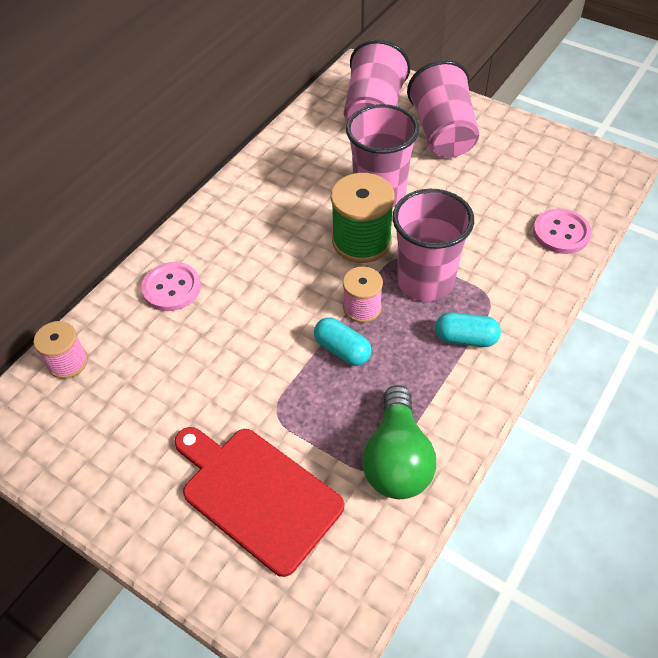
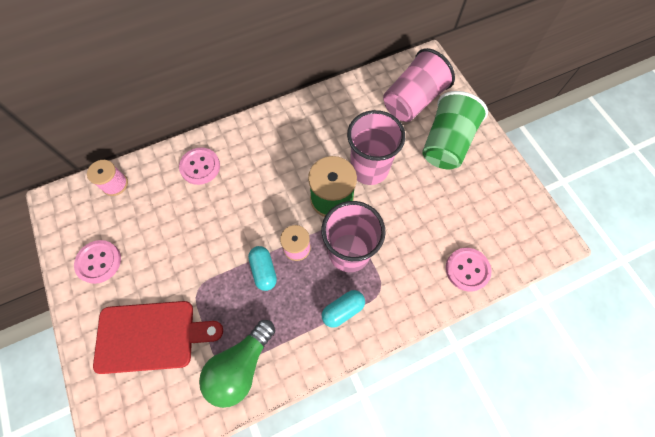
camera: 30 degrees right, 15 degrees up
red cutting board [174,427,344,577] -> red cutting board turned 105 degrees clockwise [93,301,223,374]
pink cup [407,60,479,158] -> green cup [422,91,488,169]
turquoise capsule [435,312,501,347] -> turquoise capsule turned 75 degrees counterclockwise [322,290,365,328]
none -> pink button [74,240,121,284]

